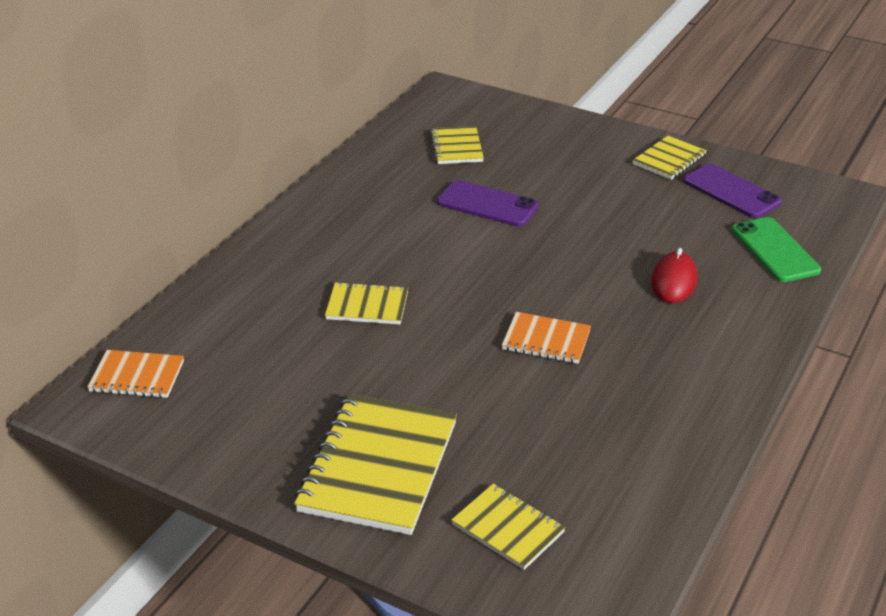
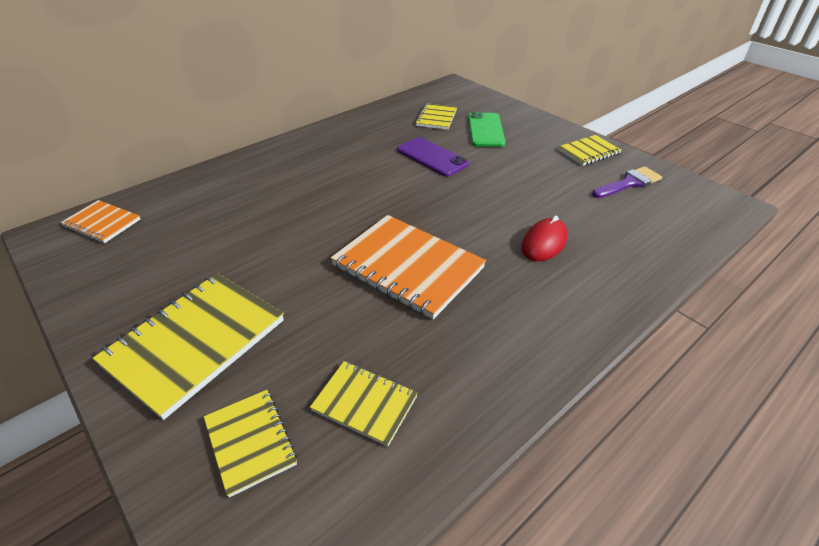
camera: 20 degrees right, 5 degrees up
yellow notebook [325,282,408,325] -> yellow notebook moved to [310,361,418,447]
orange notebook [502,312,591,364] -> orange notebook [331,215,486,319], size x1.86
purple phone [683,164,782,218] -> purple brush [592,166,662,198]
green phone [732,217,821,282] -> green phone moved to [468,112,505,147]

